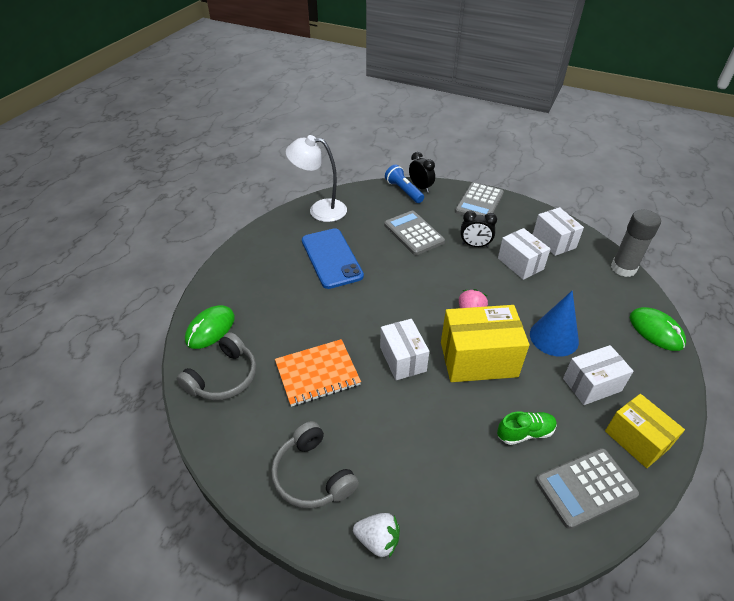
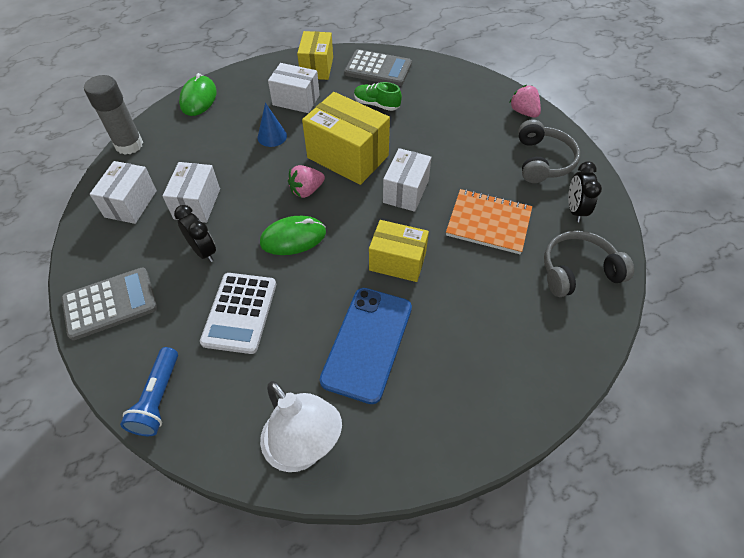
camera: 140 degrees left, 10 degrees up
green mouse [185,305,235,349] -> green mouse moved to [260,216,326,255]
white strawberry [353,513,400,558] -> pink strawberry [509,85,541,118]
grey calculator [384,211,445,255] -> white calculator [200,273,276,354]
black clock [409,152,435,193] -> black clock moved to [568,162,602,222]
blue cone [530,291,579,357] -> blue cone [257,103,287,147], size x0.63
none -> yellow box [369,220,429,282]

